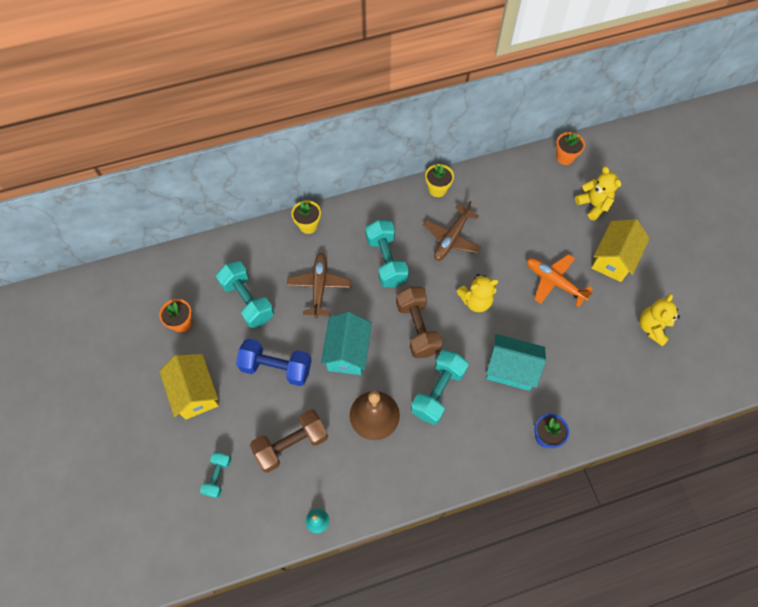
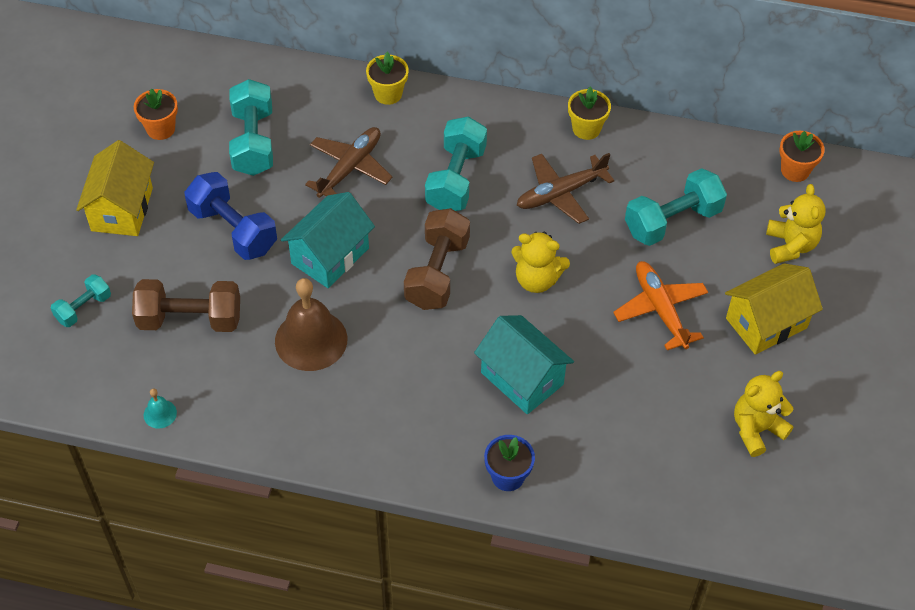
camera: 30 degrees right, 10 degrees down
turquoise dumbbell [411,350,469,425] -> turquoise dumbbell moved to [625,168,727,246]

